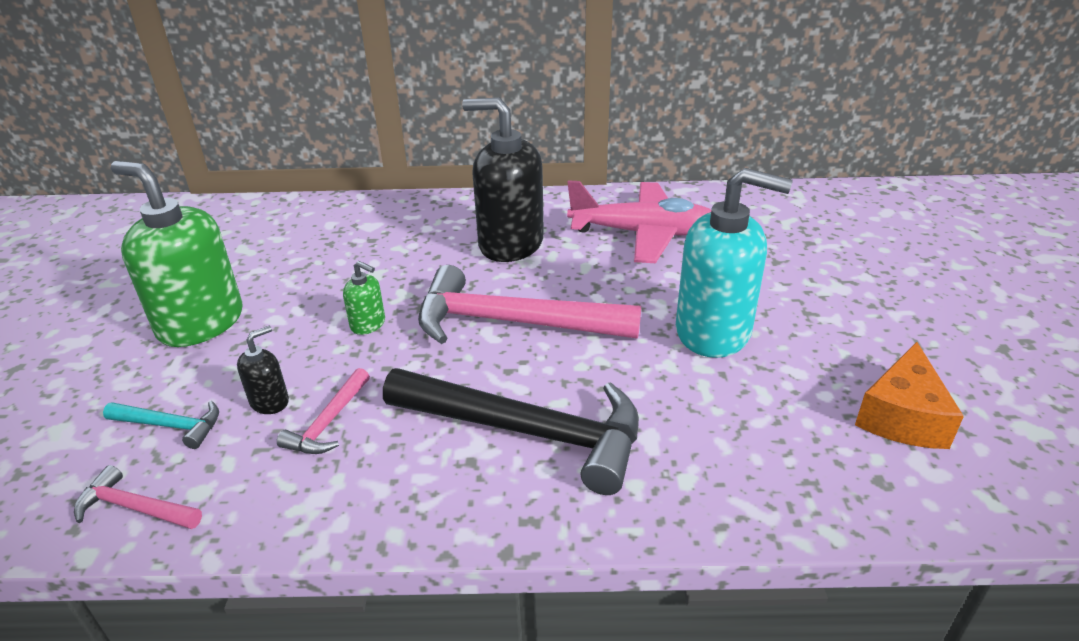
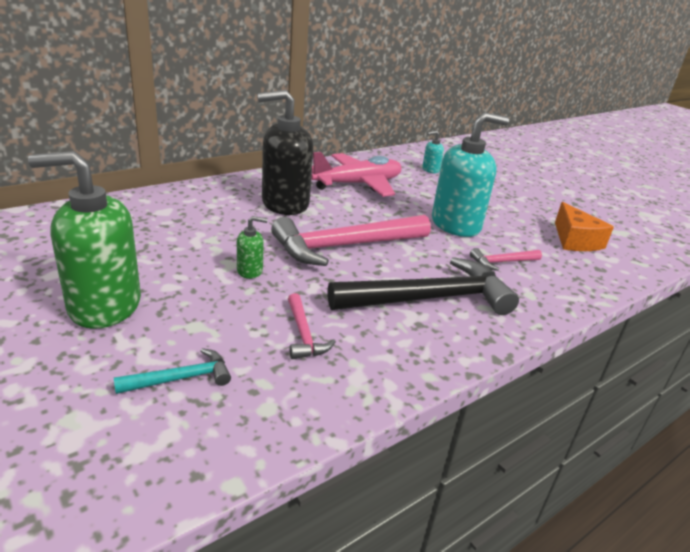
camera: 40 degrees left, 5 degrees down
pink hammer [74,465,202,529] -> pink hammer moved to [470,248,542,271]
black soap dispenser [237,326,289,414] -> none
none -> turquoise soap dispenser [422,131,444,173]

